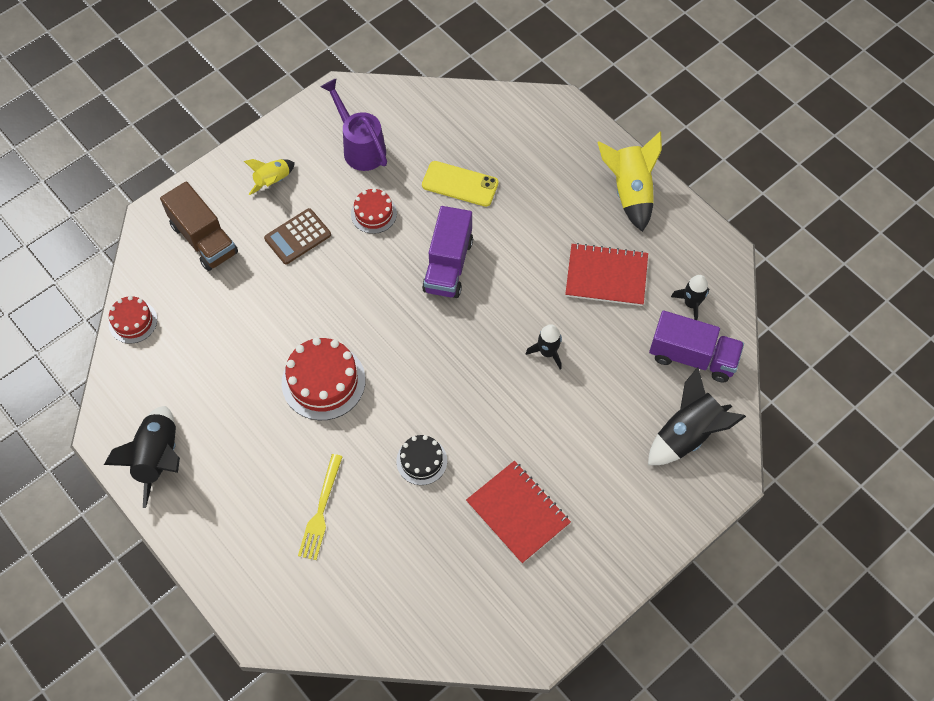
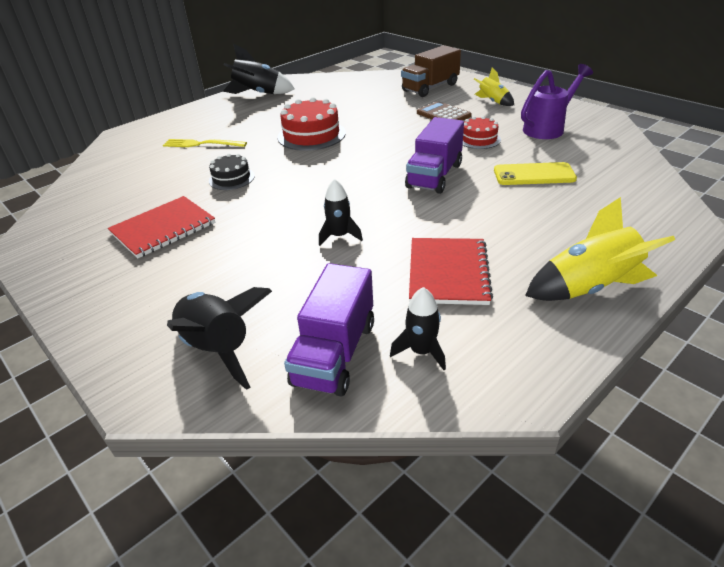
camera: 90 degrees right, 25 degrees down
red cake [109,296,157,344] -> none
yellow phone [422,161,499,207] -> yellow phone turned 75 degrees clockwise [494,162,577,185]
purple truck [422,206,473,298] -> purple truck turned 75 degrees counterclockwise [405,117,464,194]

